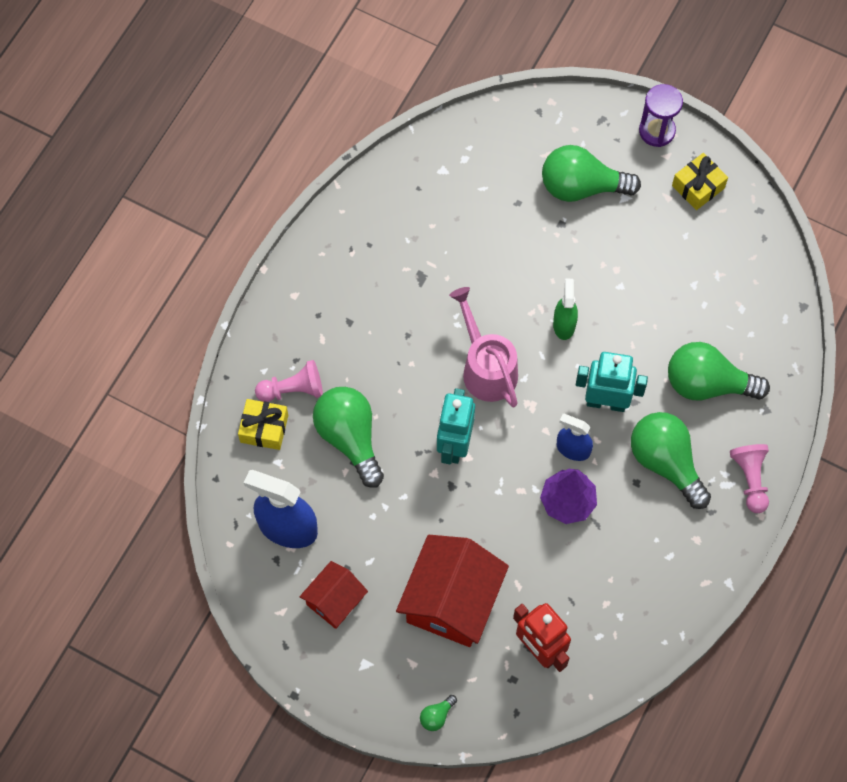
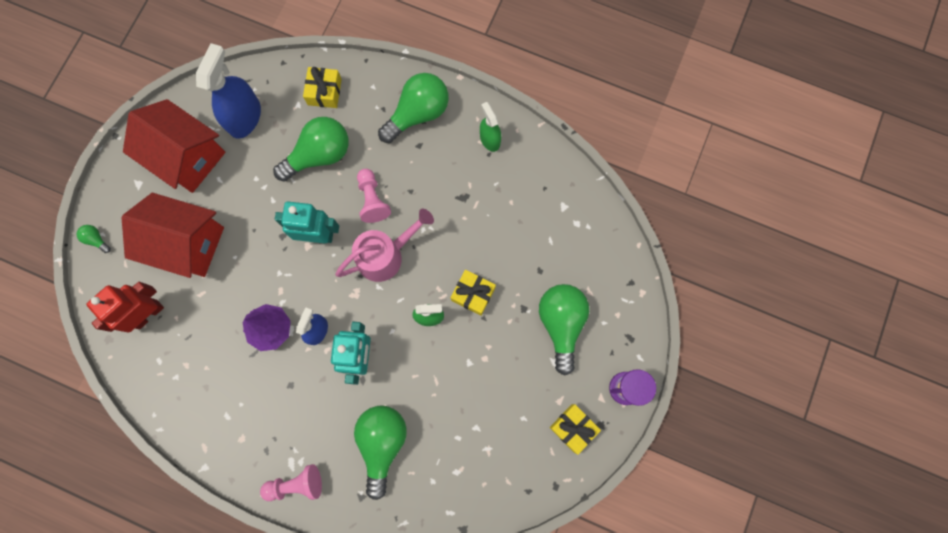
camera: 85 degrees right, 10 degrees up
pink pawn [255,360,323,402] -> pink pawn moved to [357,169,391,223]
red house [300,561,368,629] -> red house [123,99,225,193], size x1.76
green light bulb [631,412,711,509] -> green light bulb moved to [378,73,449,143]
none -> yellow gift [451,270,496,316]
none -> green spray bottle [480,102,501,152]

